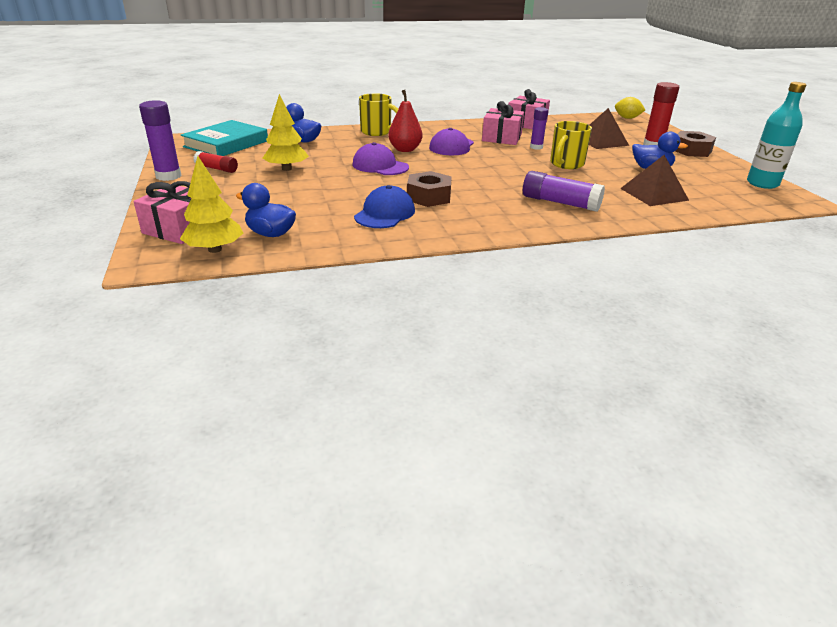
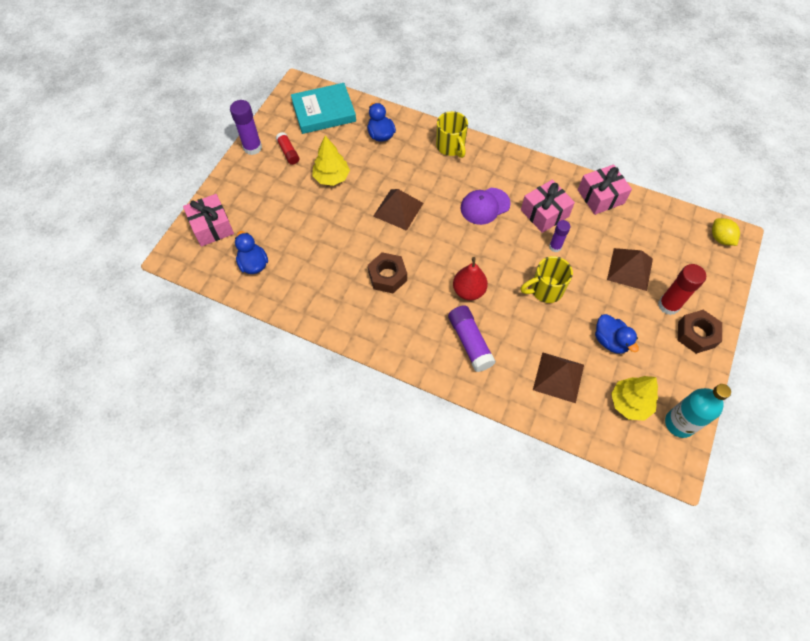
camera: 40 degrees right, 30 degrees up
yellow tree [180,156,243,253] -> yellow tree moved to [611,376,658,421]
purple cap [352,142,409,175] -> brown pyramid [373,189,423,231]
blue cap [354,185,415,228] -> none
red pear [388,90,423,152] -> red pear moved to [453,257,488,300]

